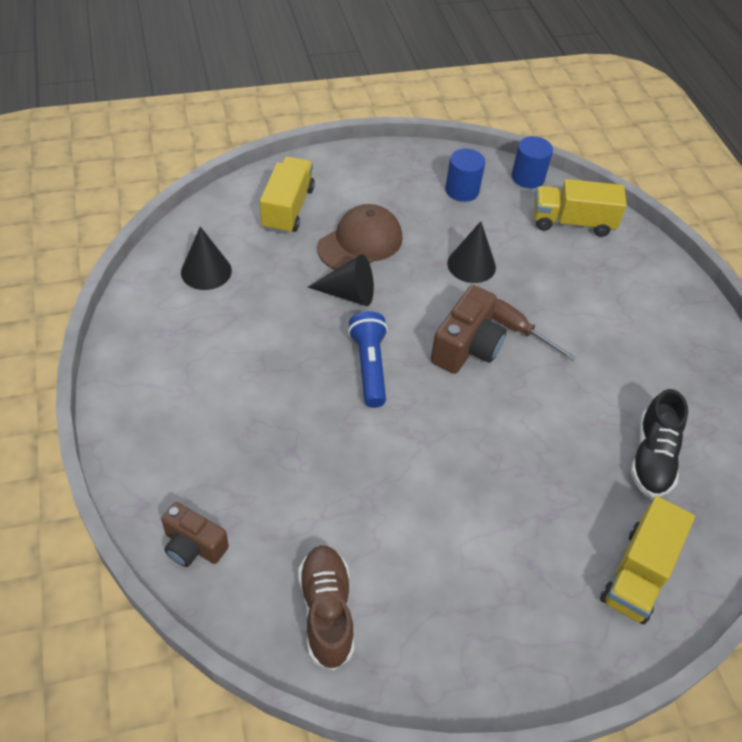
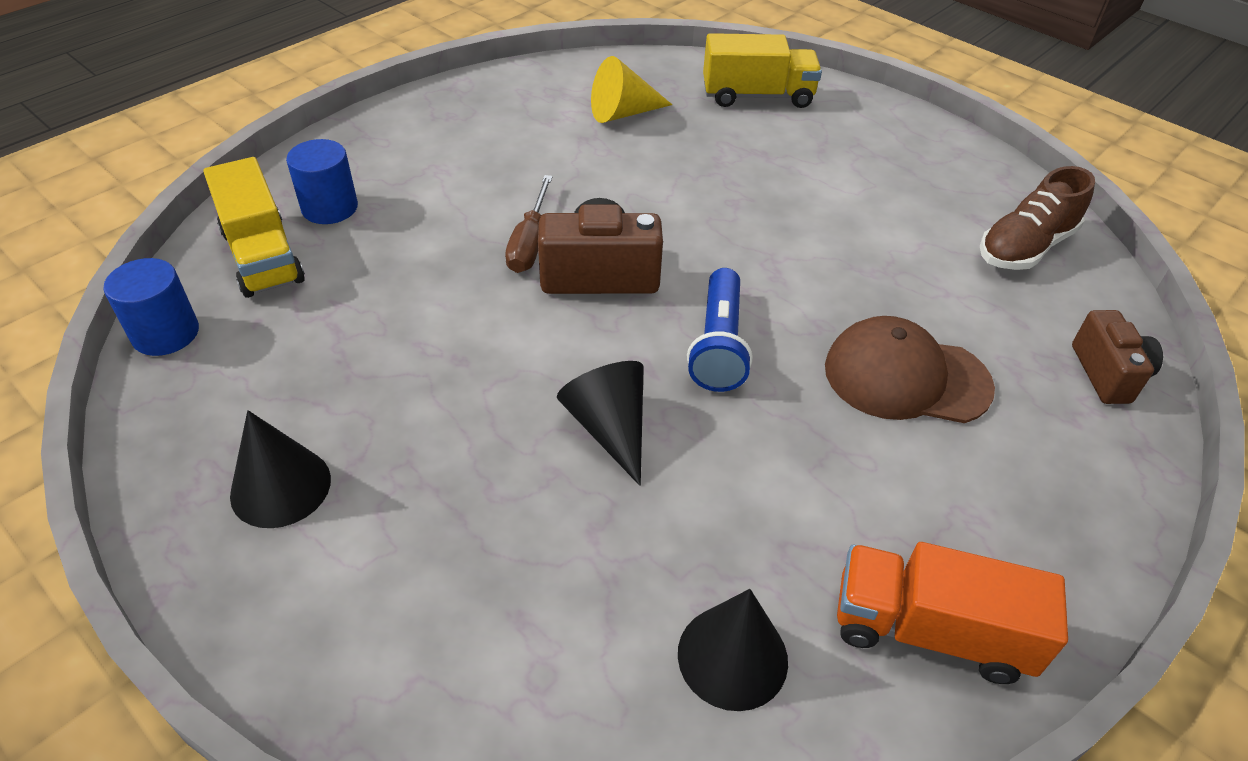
camera: 120 degrees left, 5 degrees down
yellow truck [260,157,315,234] -> none
brown cap [317,204,402,270] -> brown cap moved to [825,316,995,423]
blue flashlight [348,311,388,408] -> blue flashlight turned 45 degrees counterclockwise [687,268,753,392]
blue cylinder [445,149,485,202] -> blue cylinder moved to [286,139,358,224]
black cone [447,221,496,283] -> black cone moved to [230,410,331,528]
black shoe [630,389,688,497] -> yellow cone [591,56,672,123]
none -> orange truck [837,542,1068,684]

